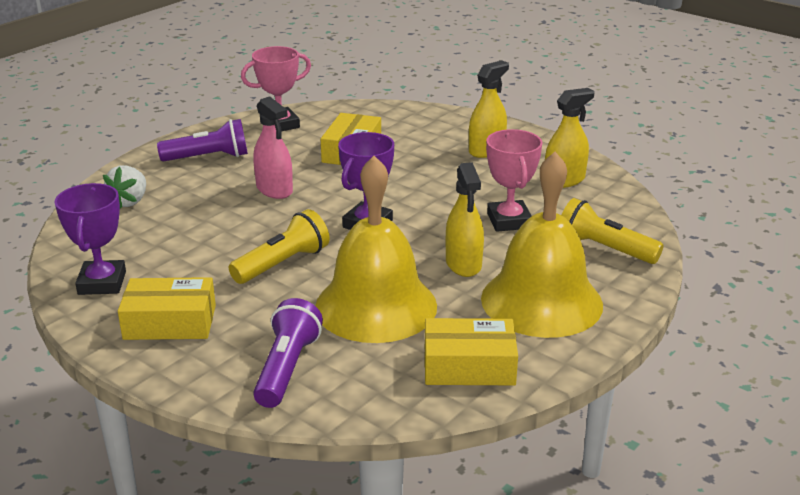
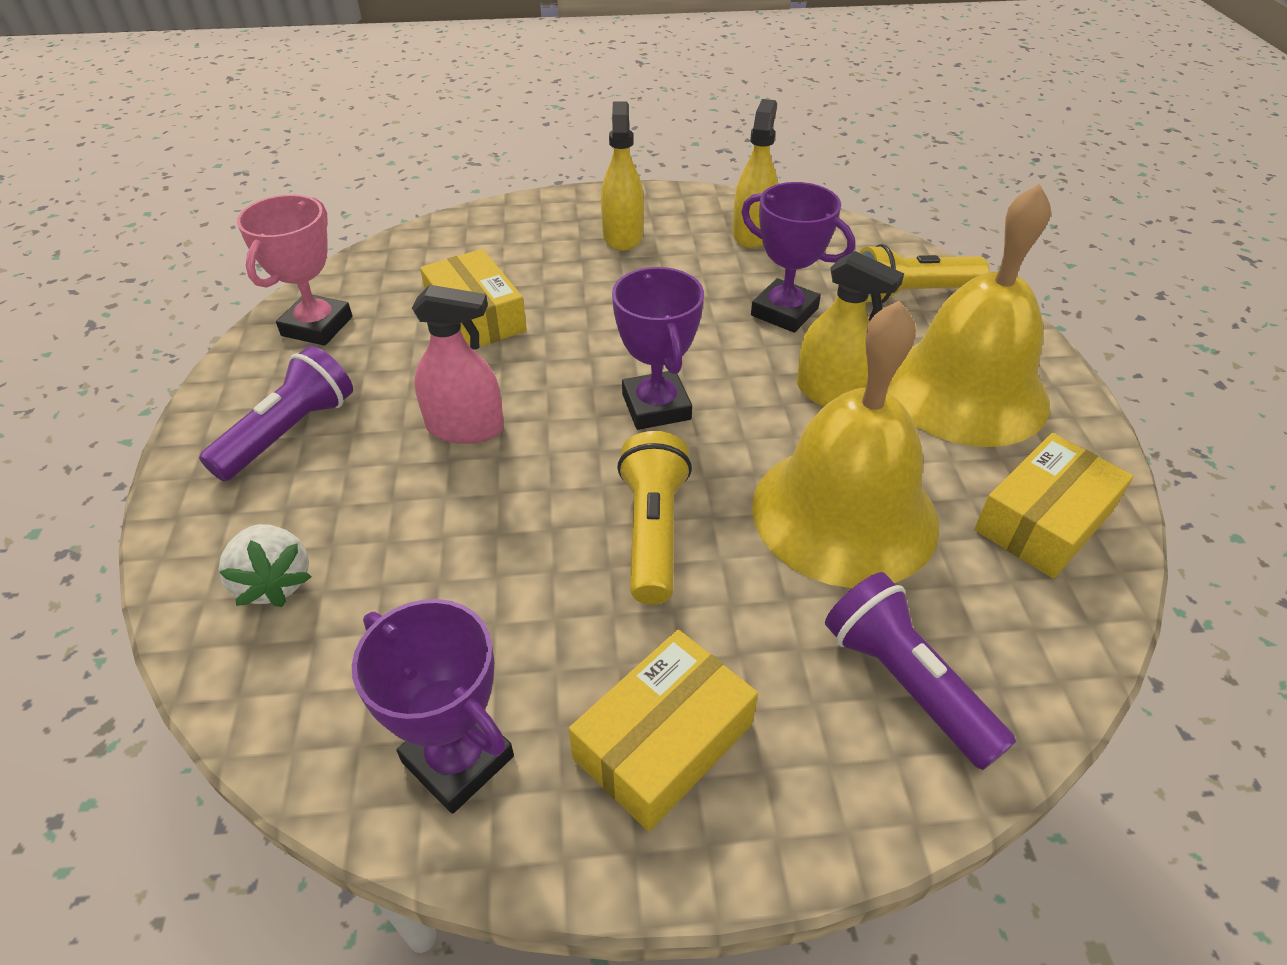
camera: 45 degrees left, 15 degrees up
pink trophy [486,129,542,232] -> purple trophy [741,182,855,333]

